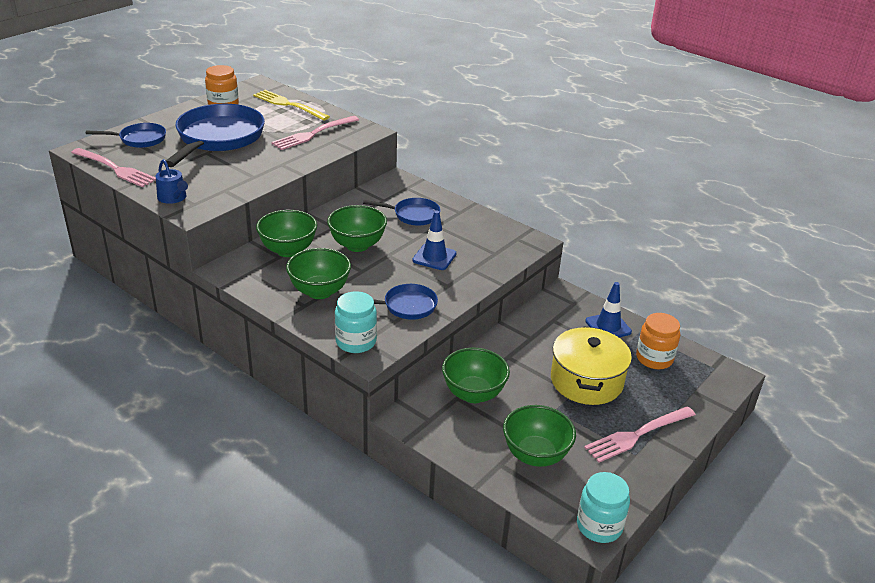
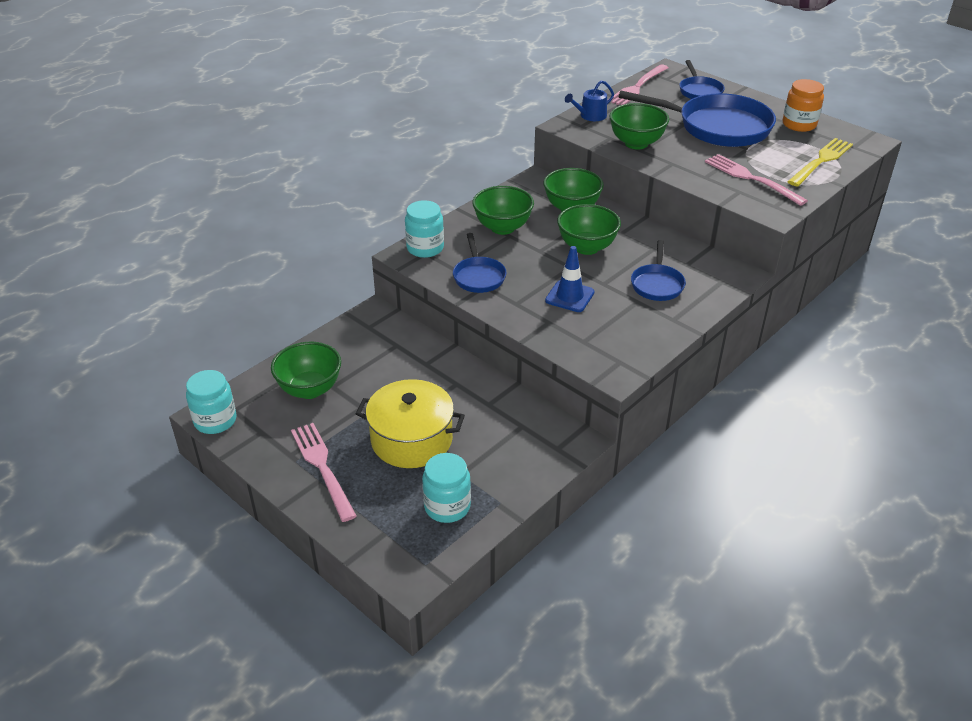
camera: 95 degrees right, 5 degrees up
green bowl [442,348,510,403] -> green bowl moved to [610,103,669,150]
blue traffic cone [585,282,632,337] -> none
orange jar [636,313,680,369] -> turquoise jar [422,453,471,523]

